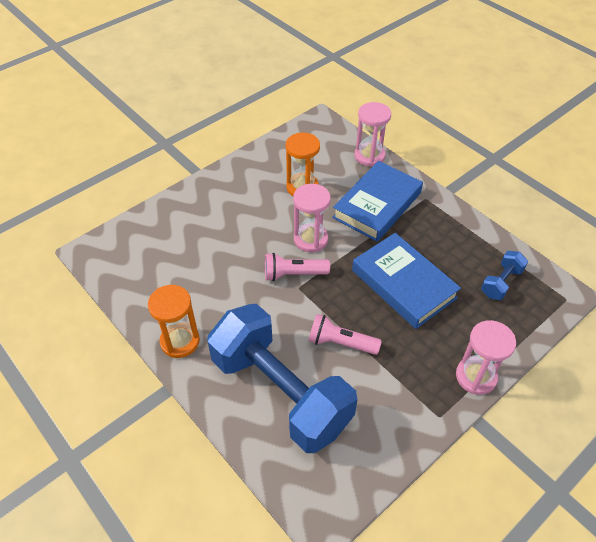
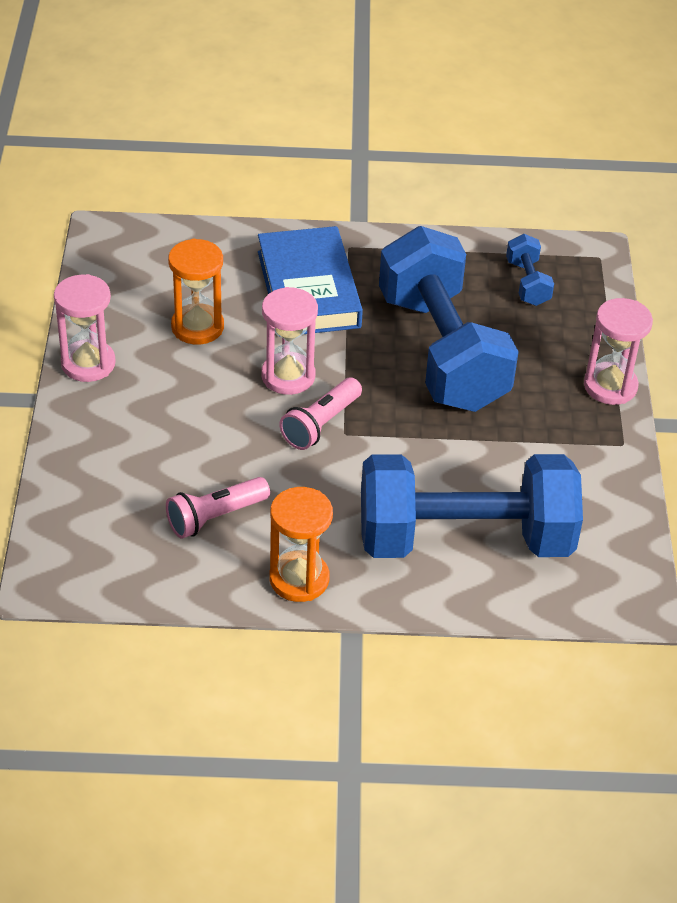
camera: 50 degrees left, 5 degrees down
pink flashlight [309,314,382,355] -> pink flashlight moved to [166,477,270,538]
blue book [352,233,461,329] -> blue dumbbell [379,226,519,412]
pink hourglass [354,102,391,167] -> pink hourglass moved to [54,274,116,382]

